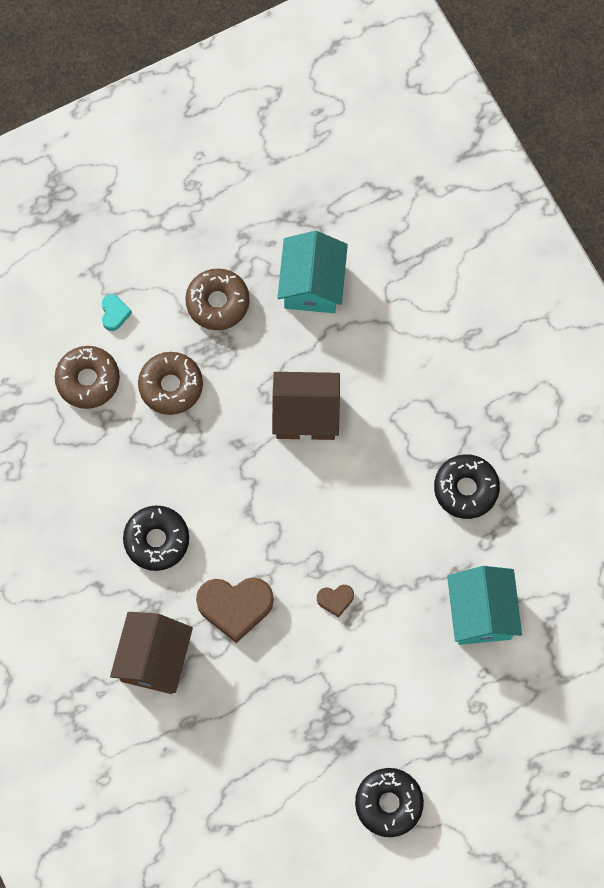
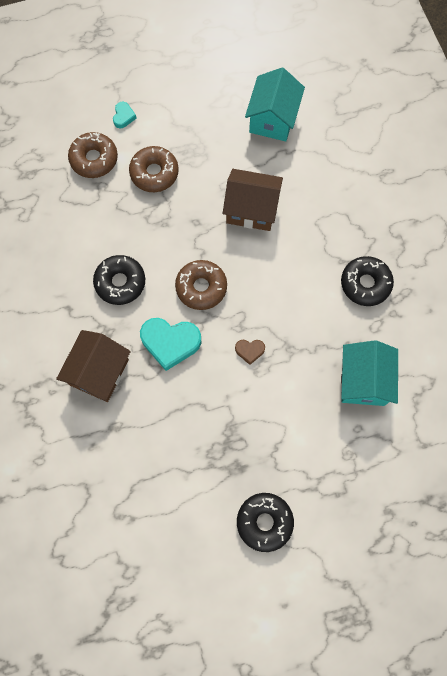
camera: 10 degrees right, 0 degrees up
brown donut [185,268,250,330] -> brown donut moved to [175,260,227,310]
brown heart [196,577,274,643] -> turquoise heart [140,318,201,371]

